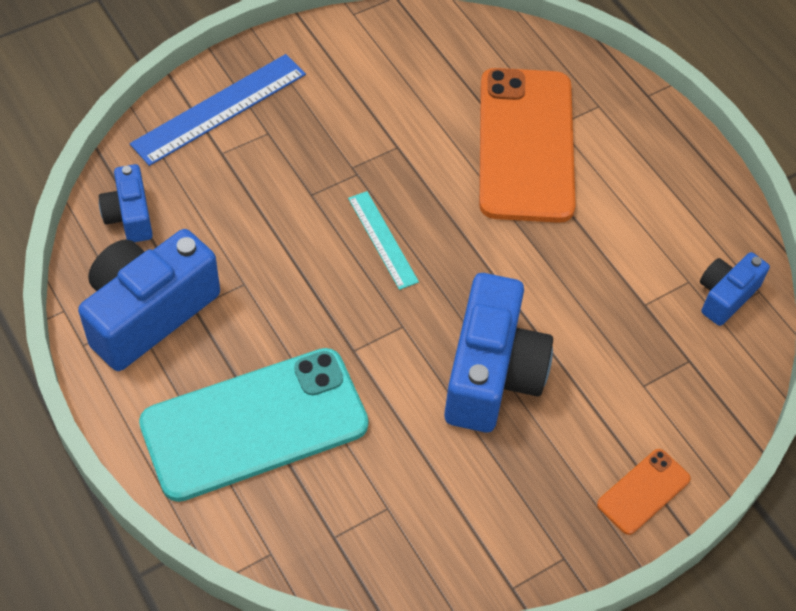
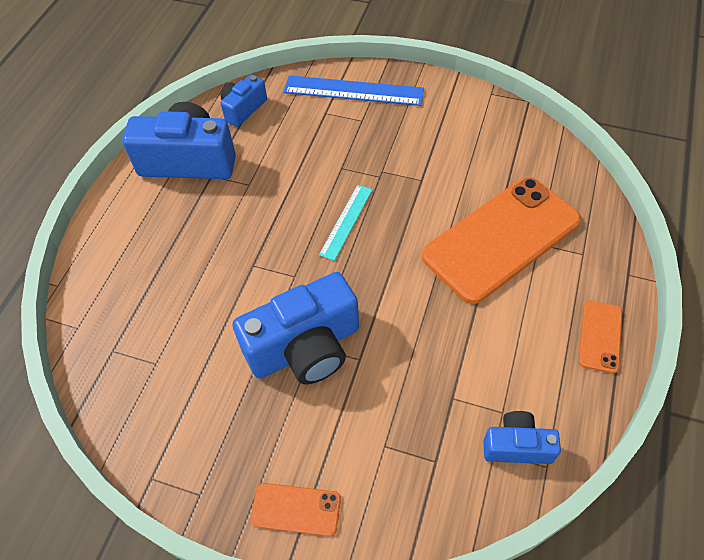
camera: 55 degrees right, 0 degrees up
turquoise phone [139,348,369,502] -> none
none -> orange phone [579,301,622,374]

